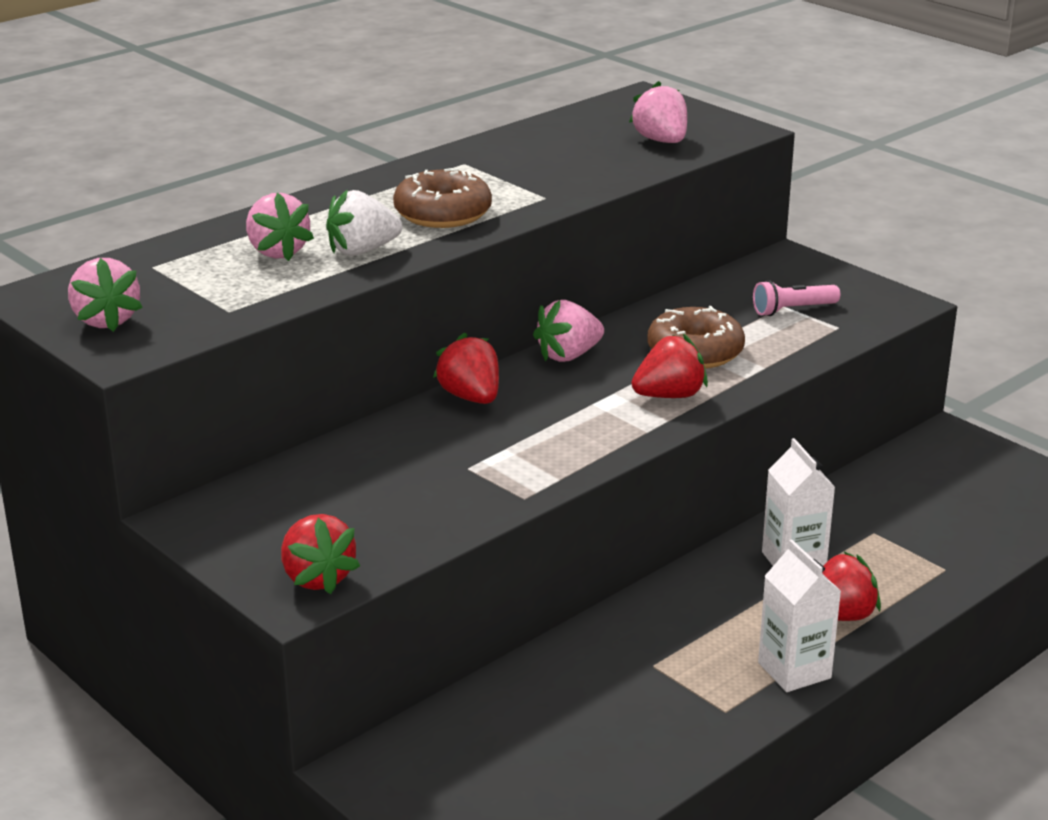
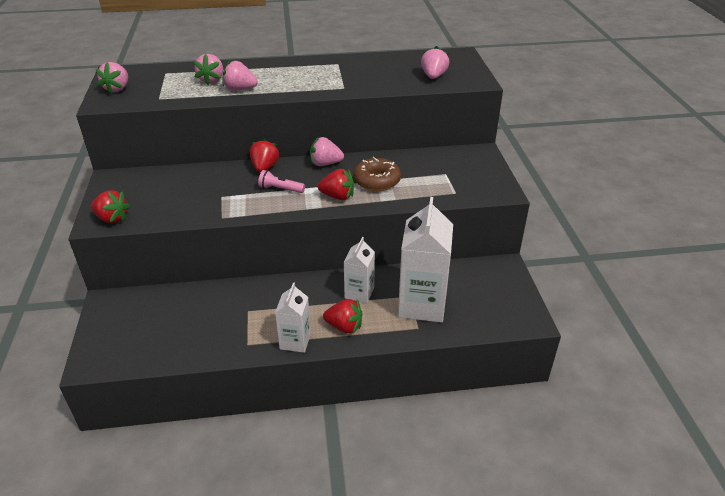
camera: 35 degrees right, 10 degrees up
red strawberry [281,514,360,594] -> red strawberry turned 75 degrees counterclockwise [91,190,130,223]
white strawberry [326,189,402,256] -> pink strawberry [222,60,258,91]
brown donut [393,168,492,228] -> none
pink flashlight [753,280,840,316] -> pink flashlight moved to [258,170,305,193]
none -> white carton [398,197,453,322]

